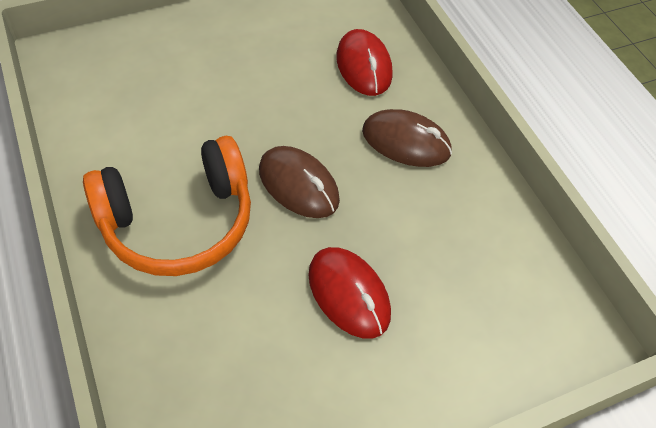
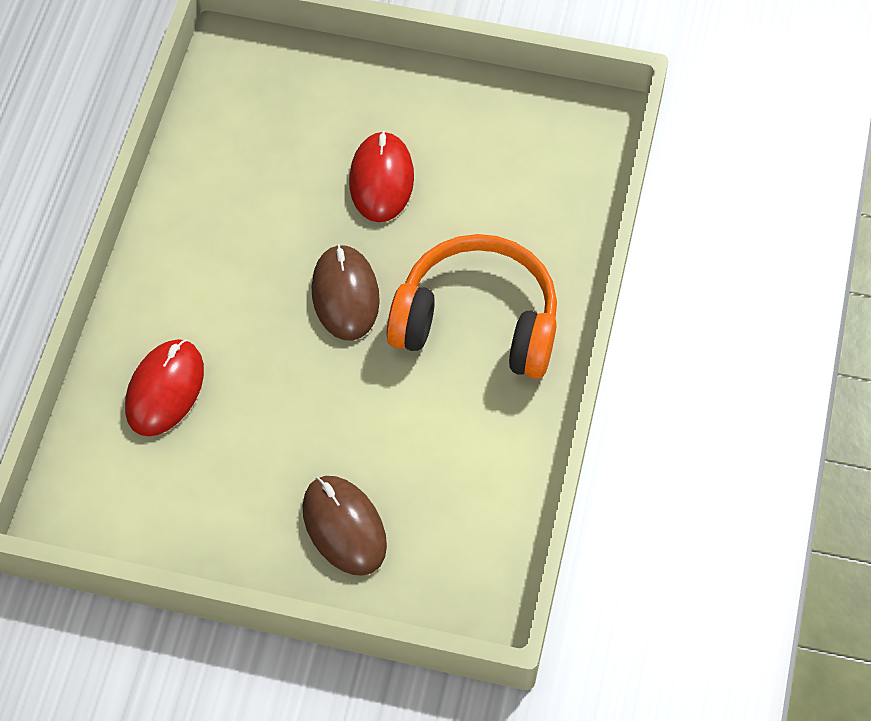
camera: 140 degrees left, 5 degrees up
brown mouse [362,109,452,167] -> brown mouse moved to [302,476,387,576]

